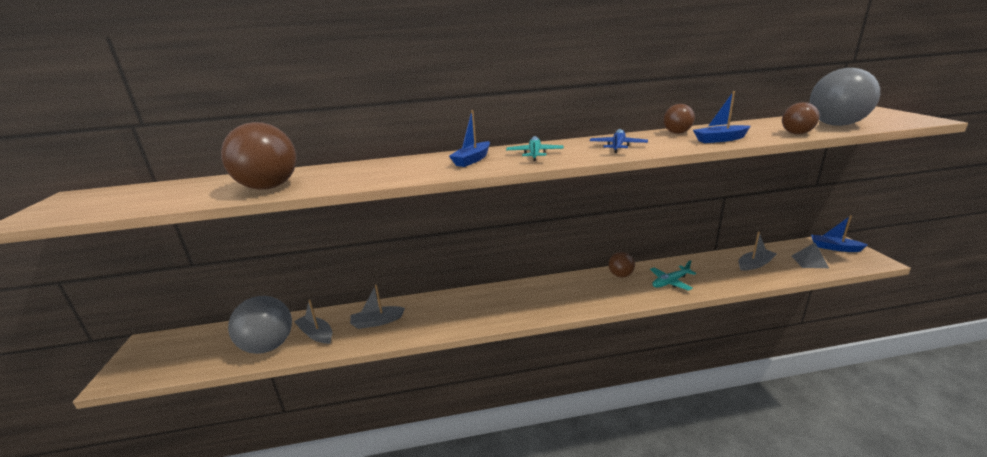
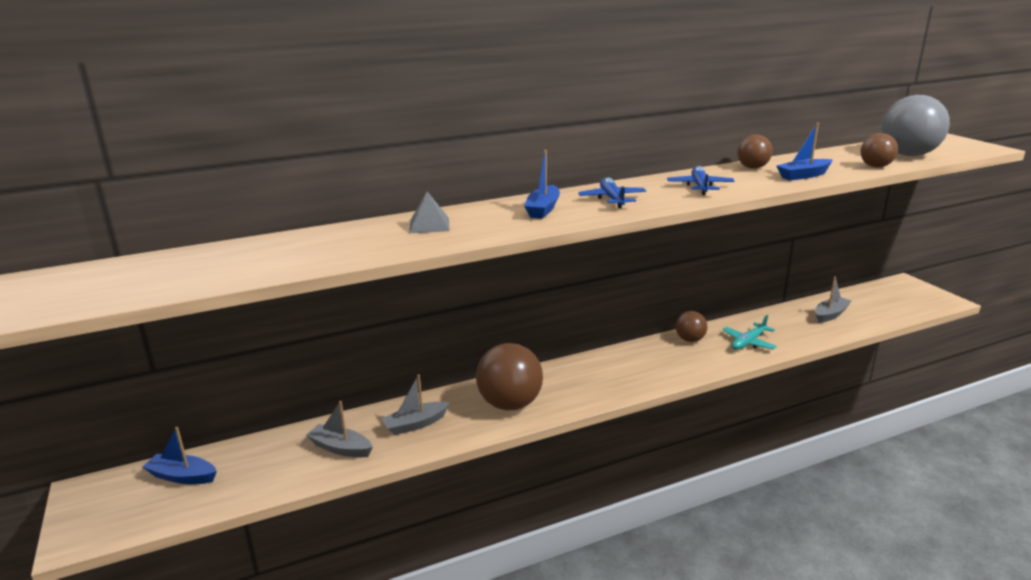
camera: 15 degrees left, 0 degrees up
brown ball [221,122,296,190] -> brown ball moved to [476,343,543,410]
grey ball [228,296,292,354] -> none
turquoise plane [506,136,564,161] -> blue plane [578,177,646,208]
grey pyramid [792,243,829,268] -> grey pyramid moved to [409,192,450,233]
blue boat [811,215,868,252] -> blue boat moved to [143,427,217,484]

